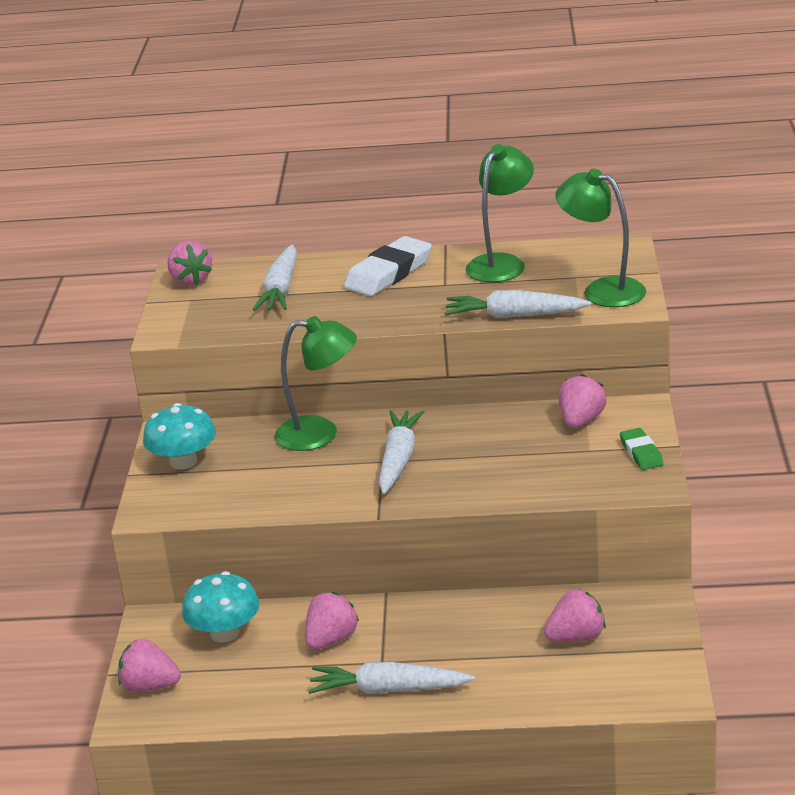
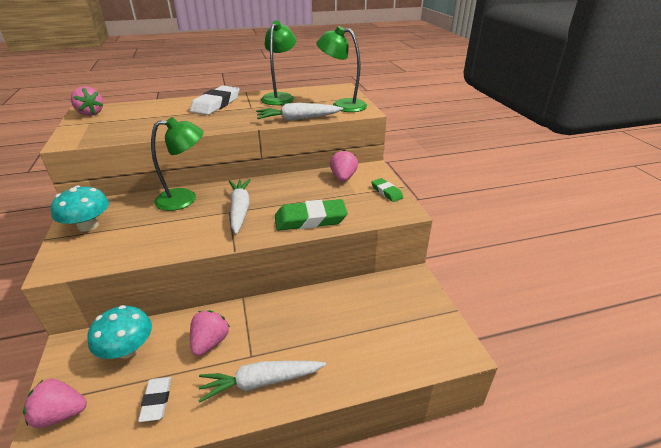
camera: 20 degrees left, 5 degrees up
white carrot [252,245,297,311] -> none
pink strawberry [544,589,606,642] -> none
none -> white eraser [138,377,172,422]
none -> green eraser [275,199,348,231]

